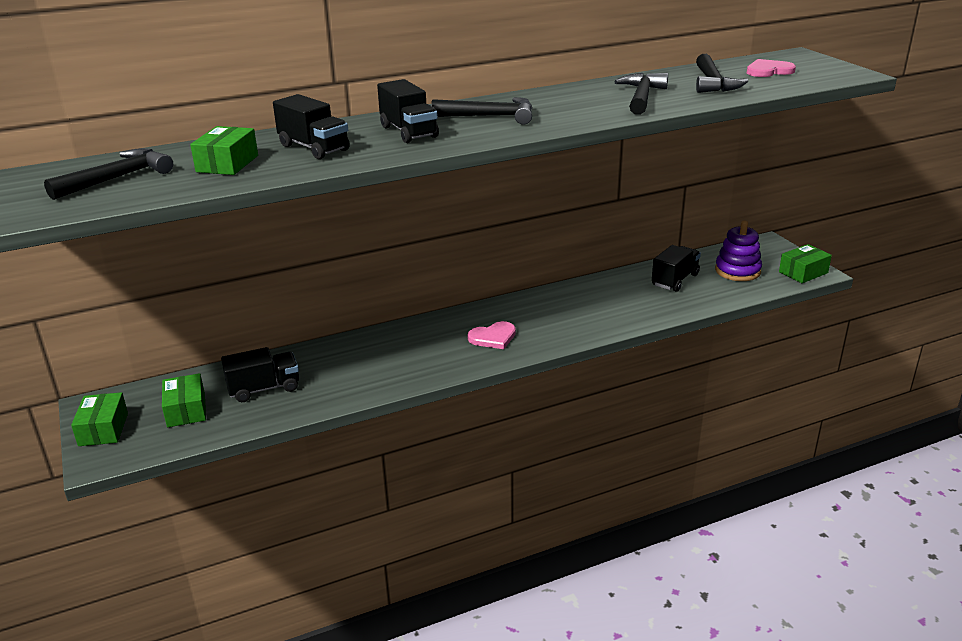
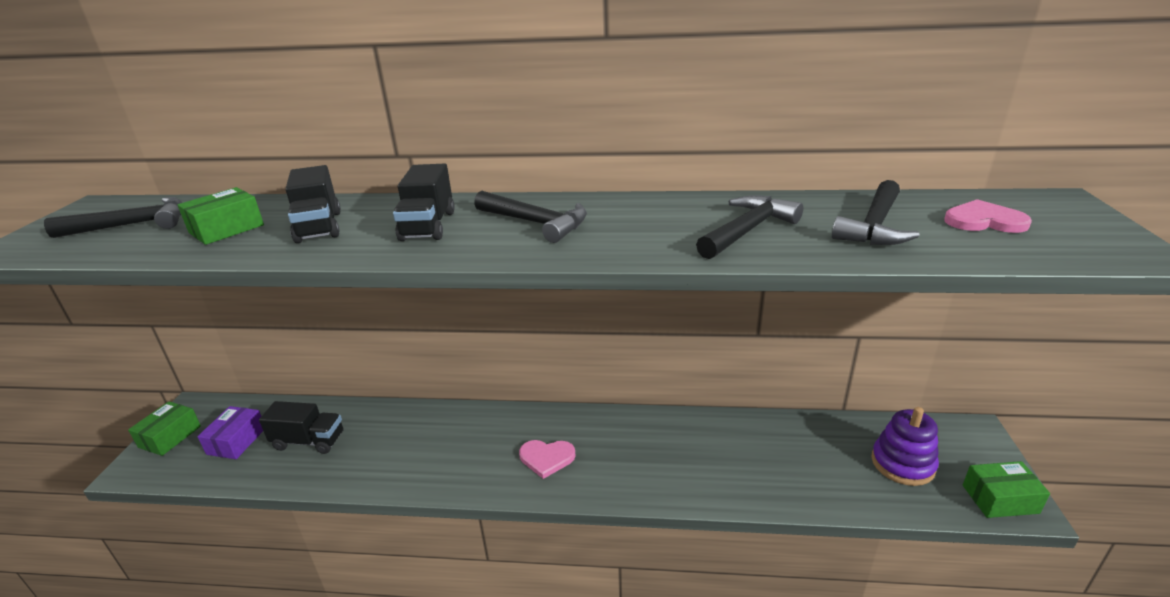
camera: 30 degrees right, 0 degrees up
green box [162,373,206,427] -> purple box [197,406,263,459]
black truck [652,245,701,292] -> none

